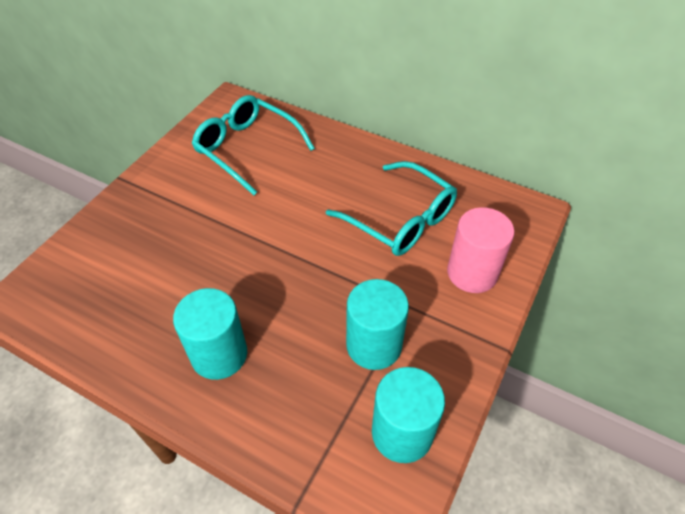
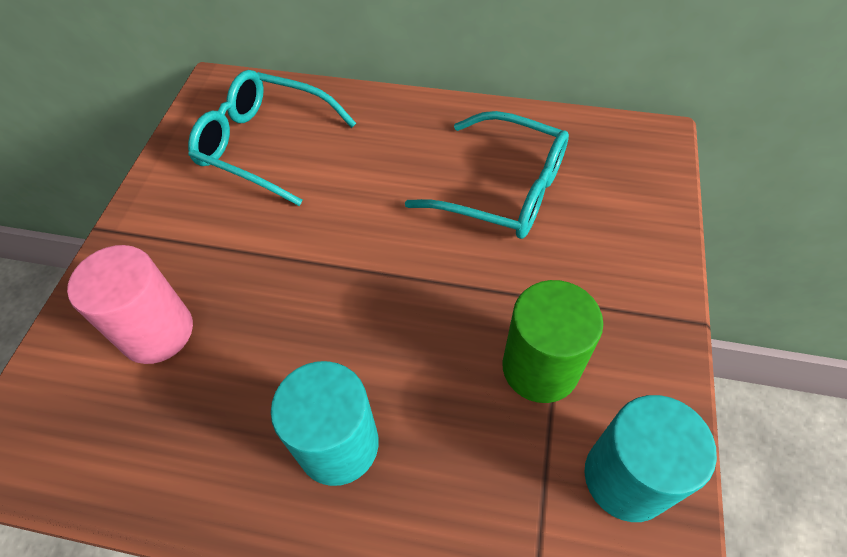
camera: 15 degrees left, 5 degrees up
turquoise cylinder [346,279,409,370] -> green cylinder [502,280,603,403]
pink cylinder [447,207,515,293] -> pink cylinder moved to [67,245,193,364]

